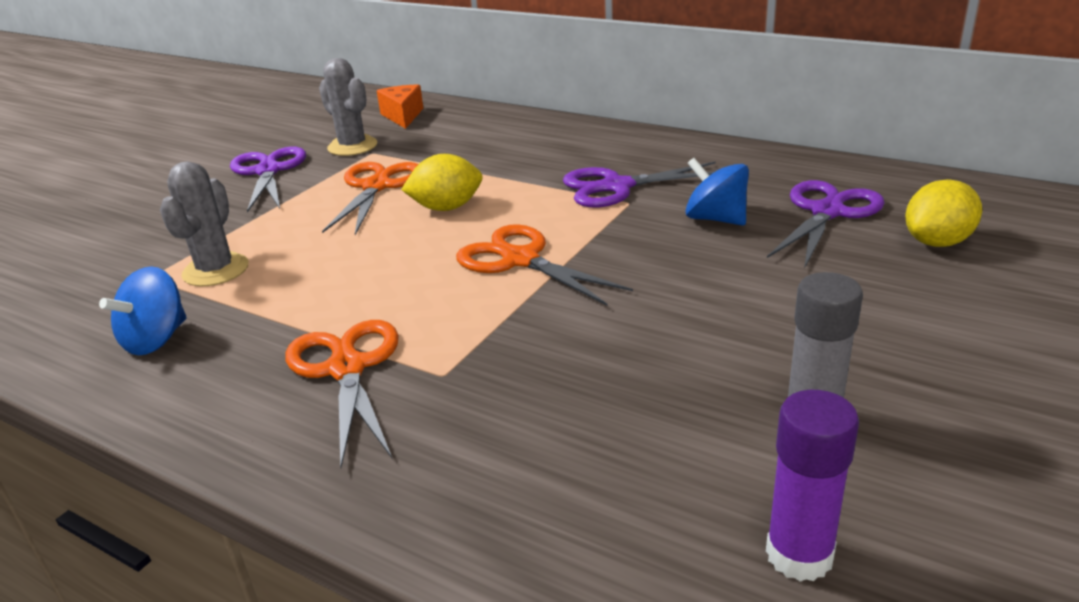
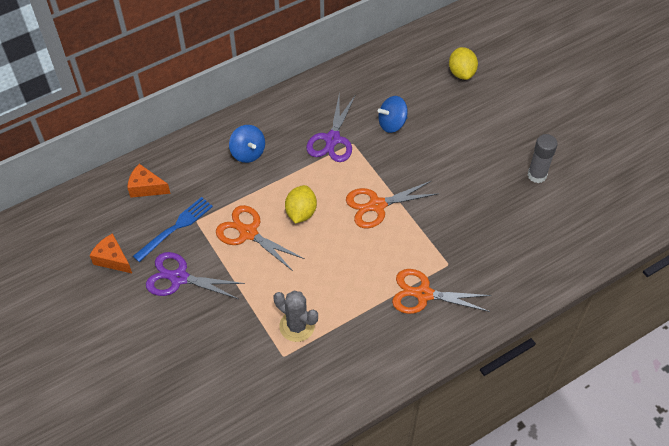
camera: 65 degrees left, 25 degrees up
blue spinning top [99,266,187,355] -> blue spinning top moved to [229,125,265,163]
grey cactus [319,58,377,156] -> blue fork [133,197,213,262]
purple glue stick [766,390,859,581] -> none
purple scissors [767,180,885,269] -> none
none -> orange cheese [89,233,133,274]

